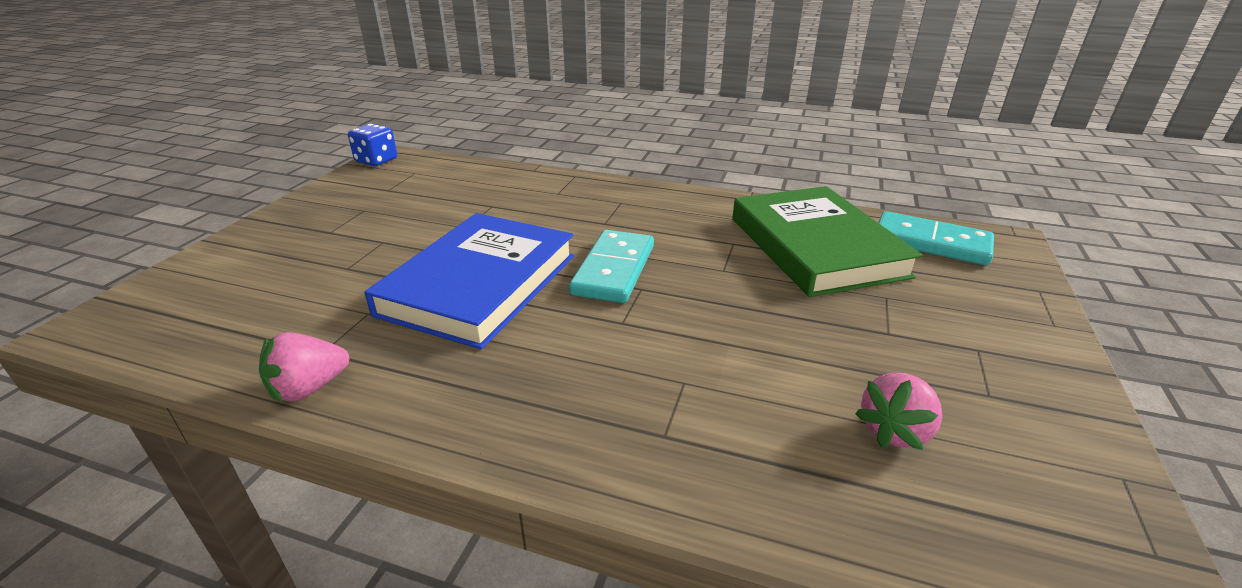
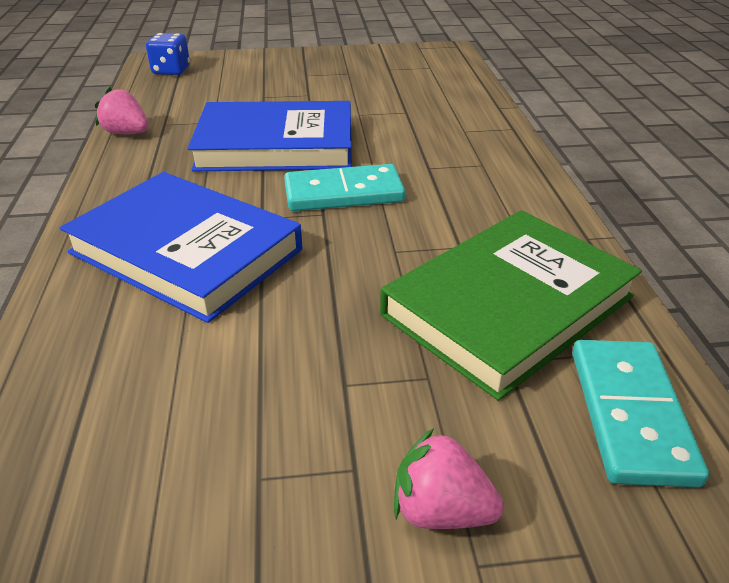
camera: 65 degrees right, 5 degrees up
blue dice [348,124,397,166] -> blue dice moved to [146,33,190,75]
pink strawberry [855,373,942,450] -> pink strawberry moved to [394,428,504,529]
none -> blue book [60,172,303,323]

